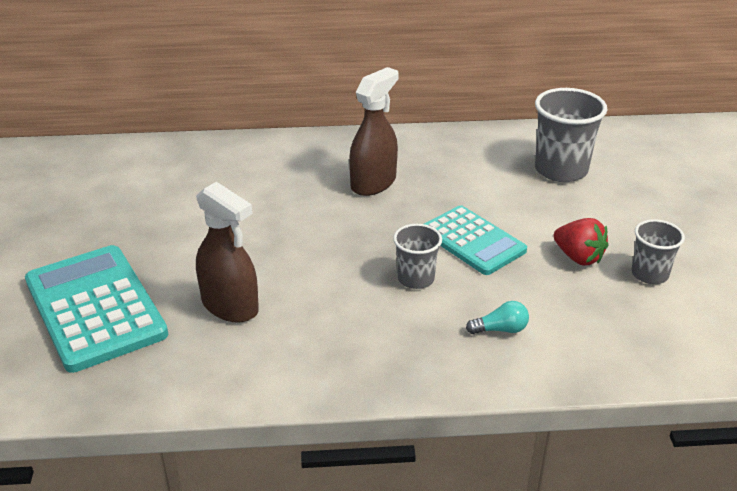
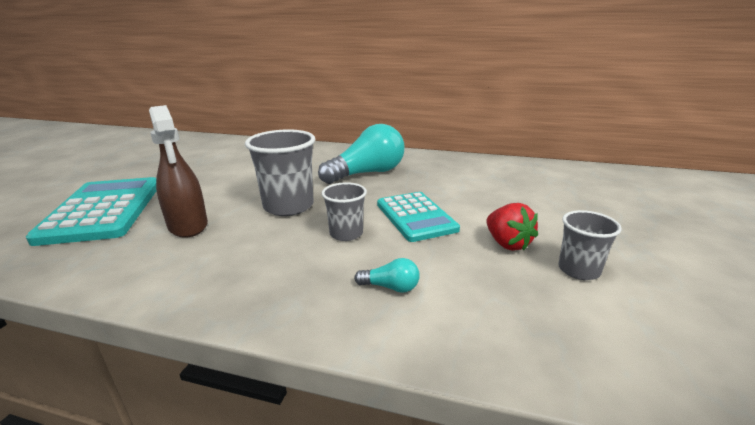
camera: 20 degrees right, 10 degrees down
brown spray bottle [349,67,399,196] -> turquoise light bulb [318,124,404,184]
grey cup [535,88,607,182] -> grey cup moved to [245,130,315,216]

